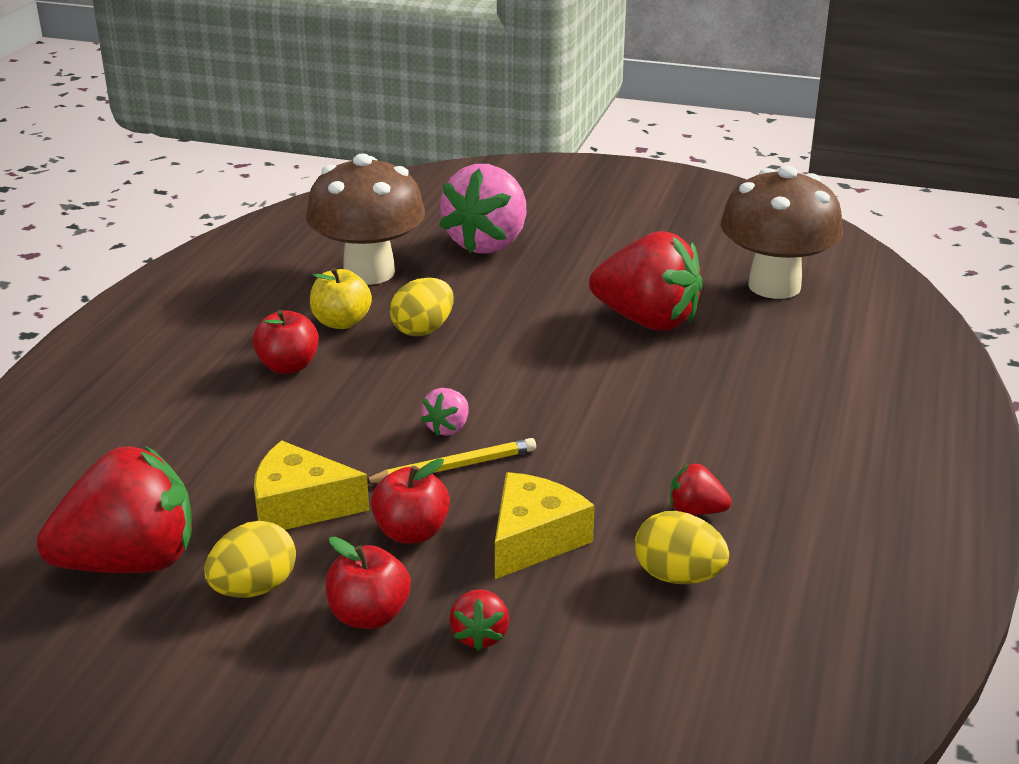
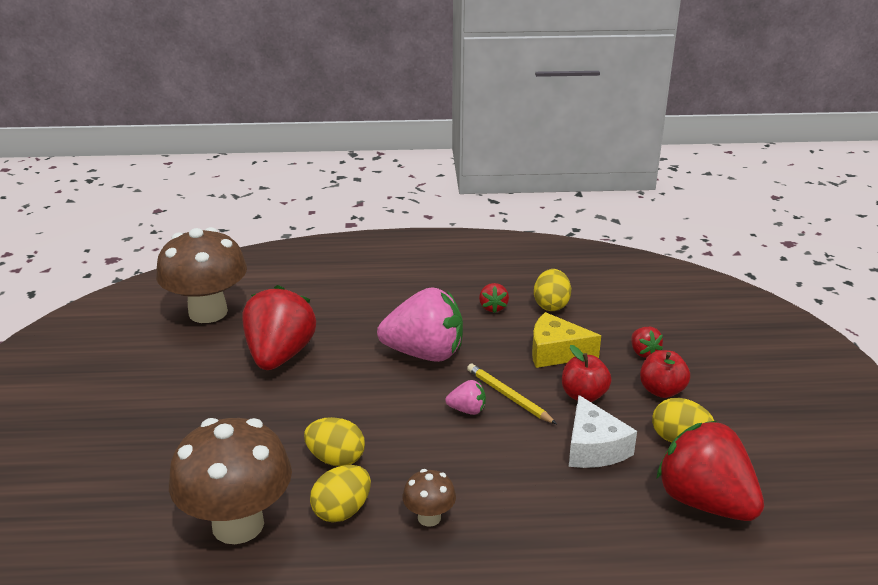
camera: 110 degrees left, 0 degrees up
red apple [252,310,319,374] -> brown mushroom [402,469,456,527]
yellow cheese [254,440,369,530] -> white cheese [569,395,637,468]
yellow apple [310,267,372,329] -> yellow egg [310,465,371,523]
pink strawberry [439,164,526,254] -> pink strawberry moved to [377,287,463,362]
red strawberry [449,589,509,651] -> red strawberry turned 90 degrees clockwise [631,327,663,358]

